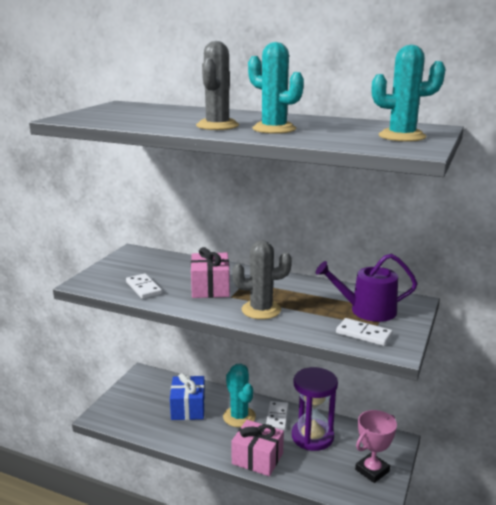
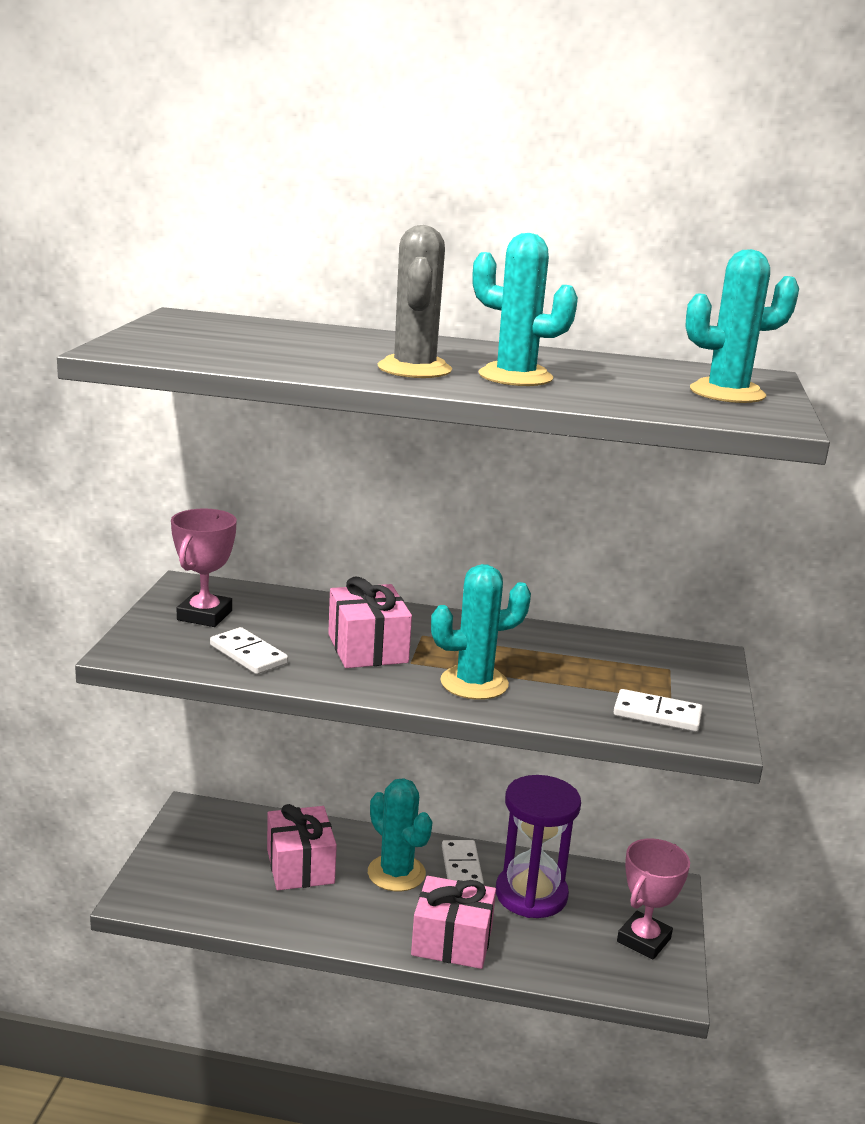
camera: 15 degrees left, 0 degrees up
blue gift [170,373,205,420] -> pink gift [267,804,337,890]
grey cactus [232,240,292,319] -> turquoise cactus [431,564,531,700]
purple watering can [316,254,418,322] -> none
none -> pink trophy [171,508,237,627]

